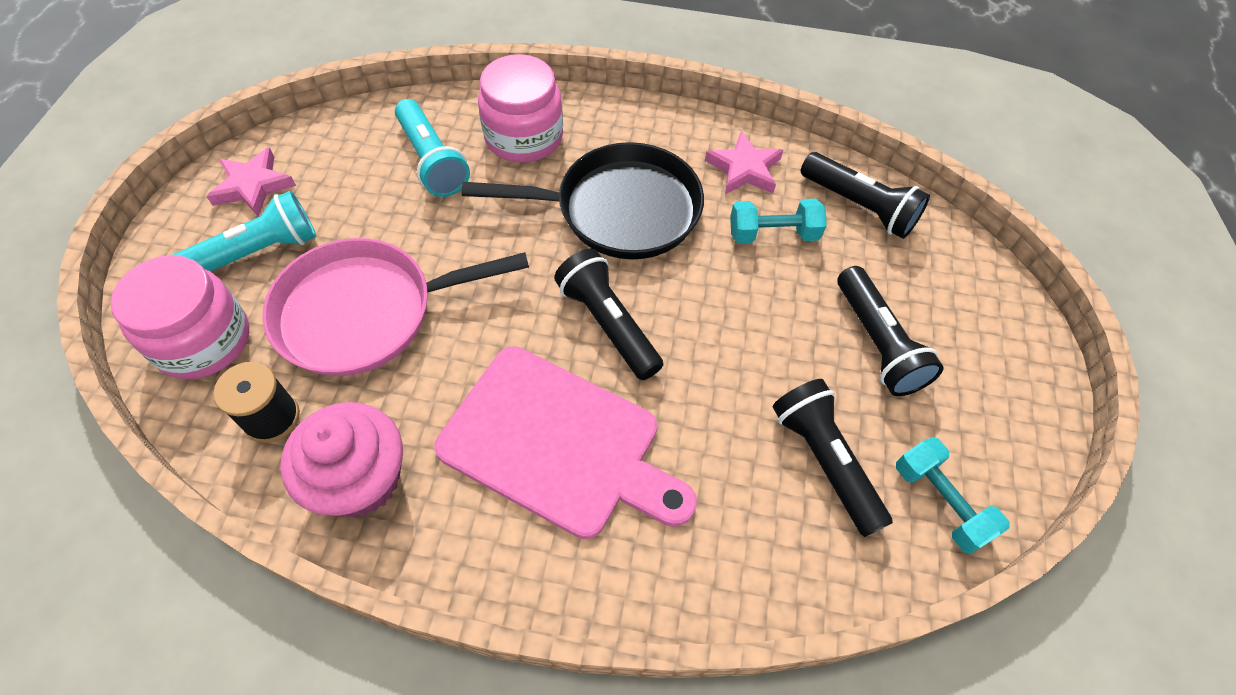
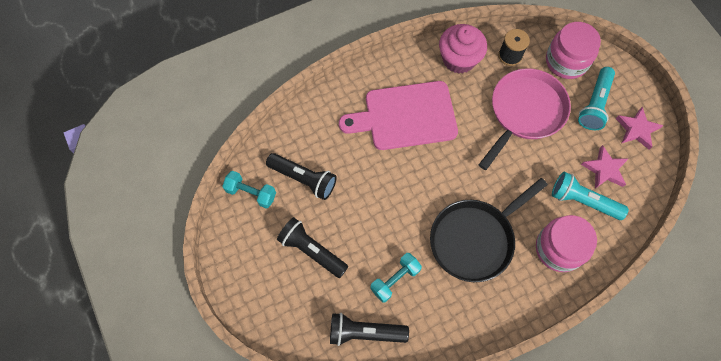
camera: 145 degrees right, 10 degrees up
black flashlight [554,248,663,380] -> none
pink star [705,131,783,194] -> pink star moved to [581,145,628,189]

